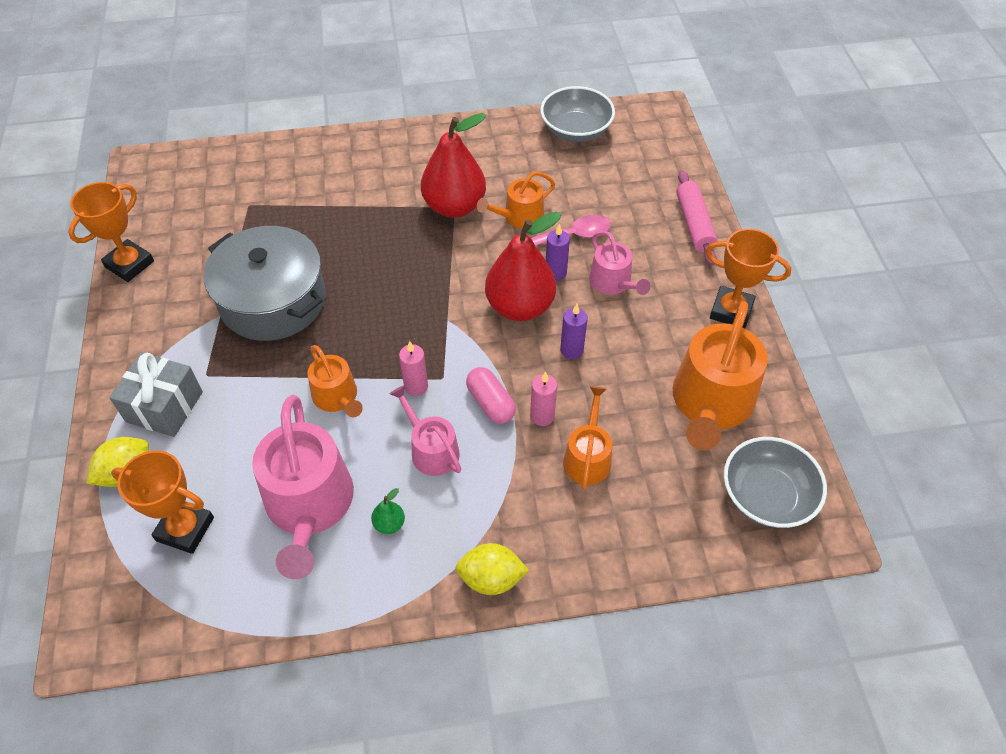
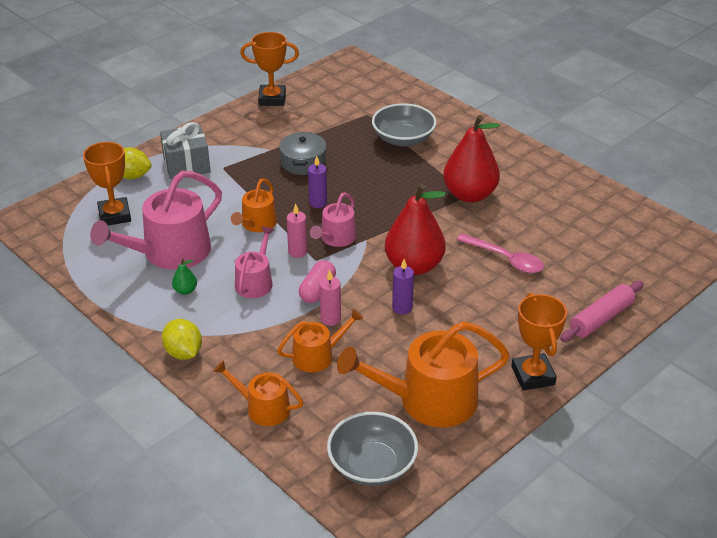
camera: 55 degrees right, 15 degrees down
grey pot [204,226,326,341] -> grey pot [279,132,327,175], size x0.55
orange watering can [477,171,555,229] -> orange watering can moved to [213,360,304,426]
grey bowl [540,86,615,142] -> grey bowl moved to [372,103,437,146]
purple candle [546,224,570,281] -> purple candle moved to [308,156,327,208]
pink watering can [589,231,650,295] -> pink watering can moved to [310,192,356,247]

